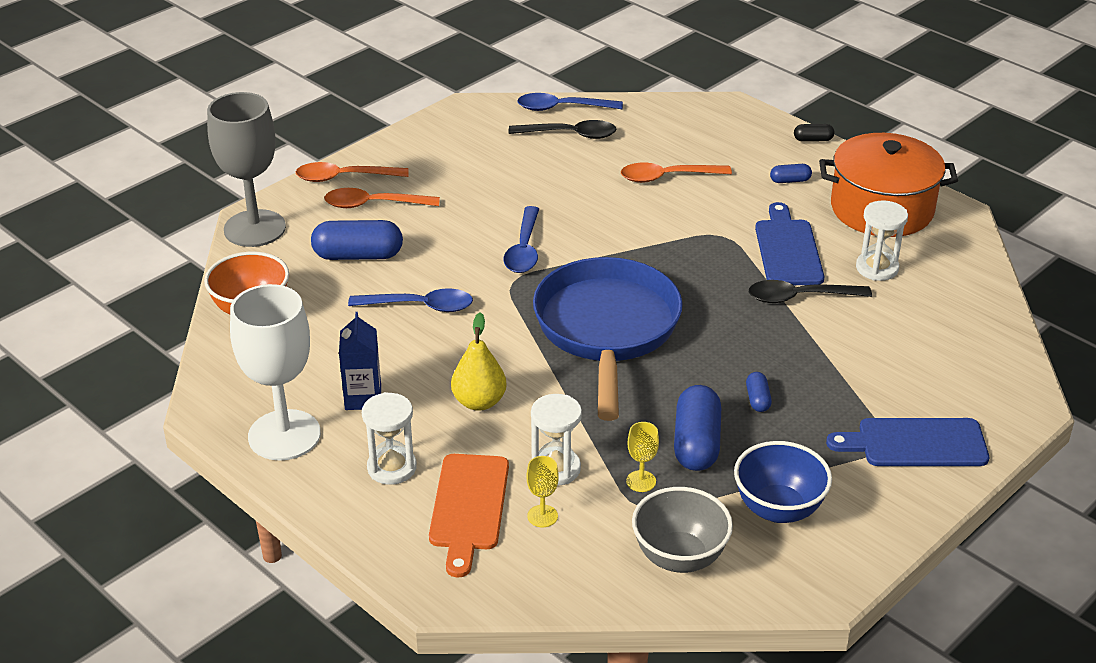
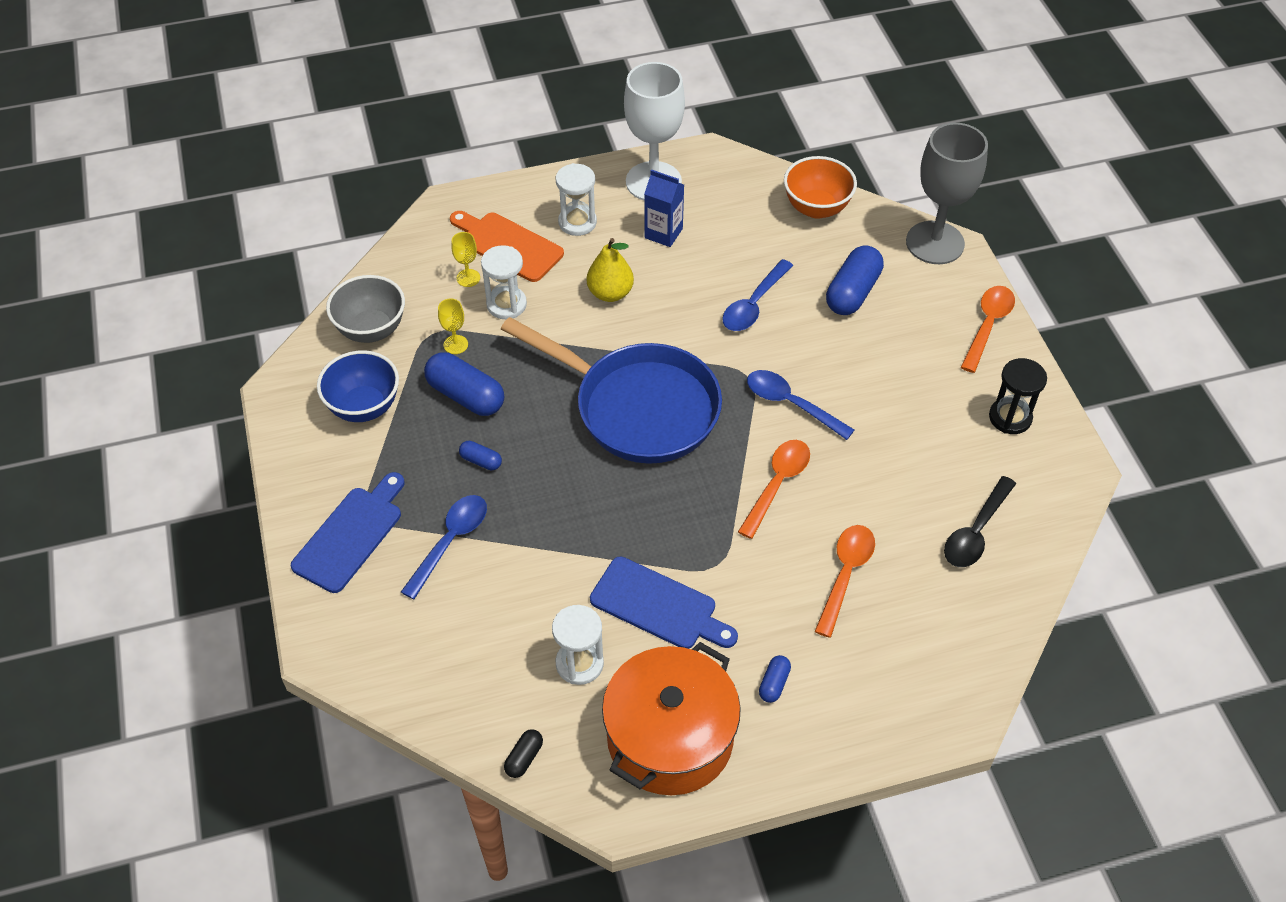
camera: 120 degrees right, 15 degrees up
orange spoon [324,188,440,208] -> orange spoon moved to [738,440,810,539]
blue spoon [517,93,623,111] -> blue spoon moved to [401,495,487,599]
black spoon [749,280,872,303] -> none
black capsule [794,124,834,142] -> black capsule moved to [504,729,543,778]
none -> black hourglass [989,358,1047,434]

